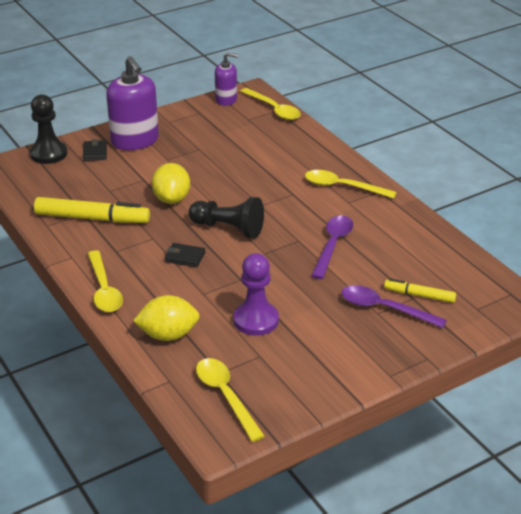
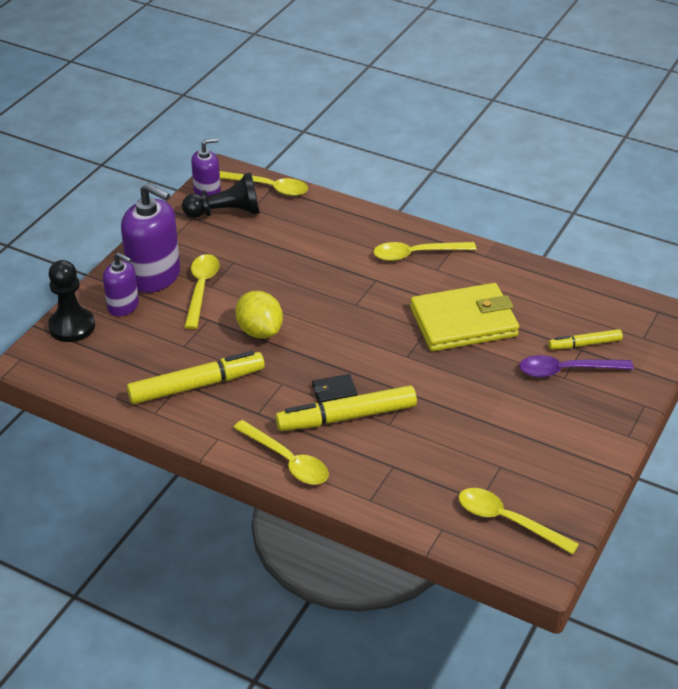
camera: 30 degrees left, 5 degrees up
black wallet [83,139,107,161] -> purple soap dispenser [103,252,139,316]
yellow lemon [133,295,200,341] -> none
black pawn [189,197,264,239] -> black pawn moved to [182,173,260,218]
purple pawn [233,253,279,336] -> none
purple spoon [311,215,353,279] -> yellow wallet [410,283,519,351]
none -> yellow spoon [184,254,220,329]
none -> yellow marker [276,385,417,431]

